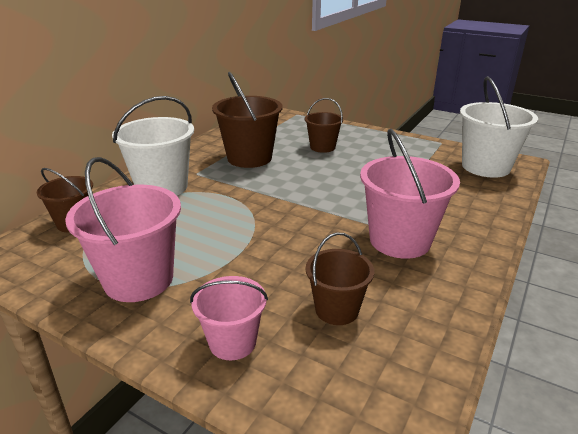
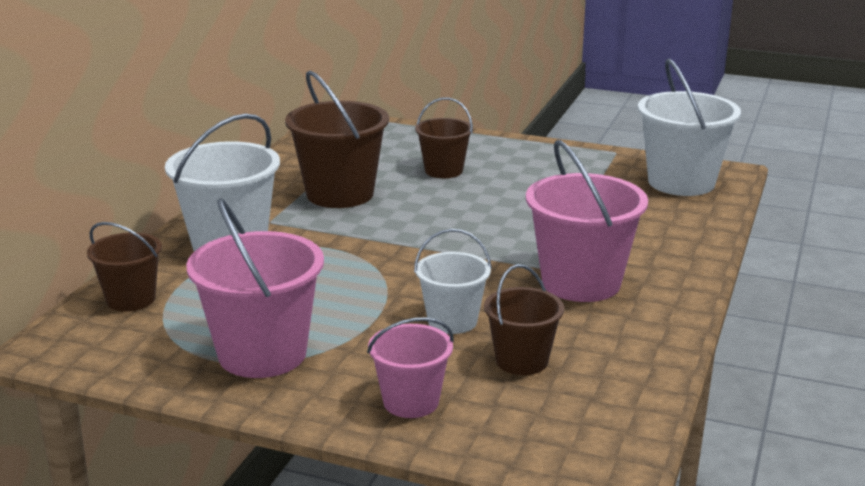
camera: 10 degrees left, 5 degrees down
none -> white bucket [414,229,492,334]

